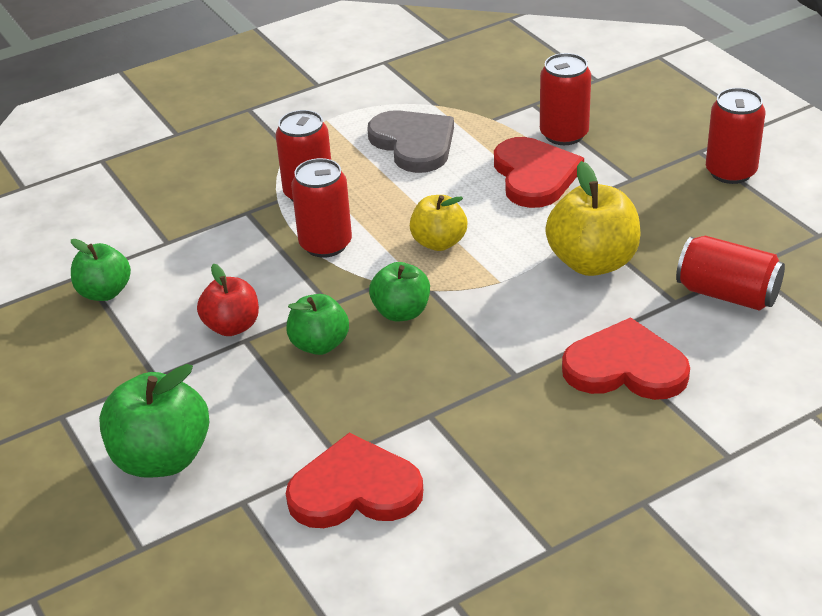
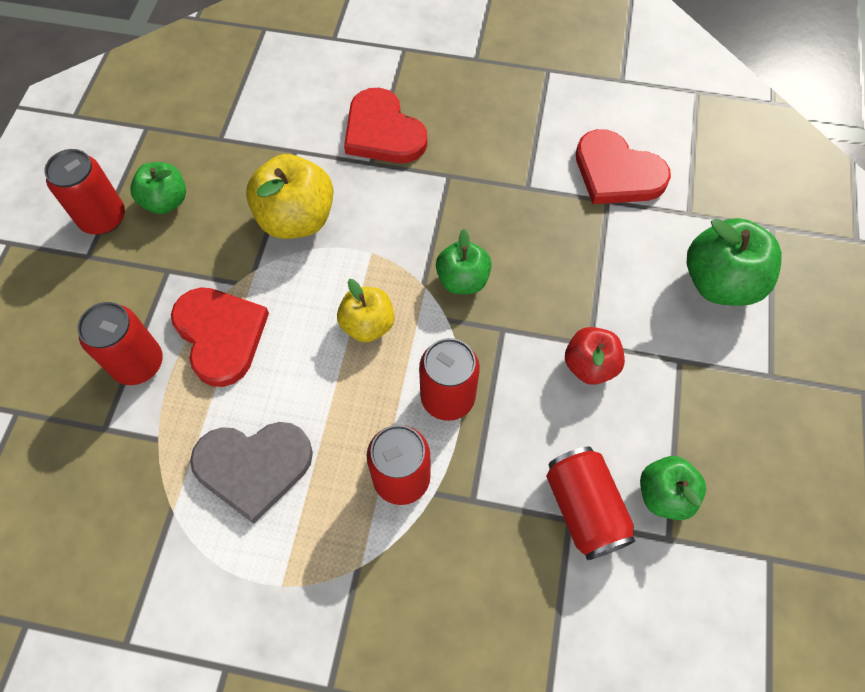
camera: 140 degrees left, 25 degrees up
green apple [286,294,349,355] -> green apple moved to [130,162,186,214]
grey heart [368,110,454,173] -> grey heart turned 105 degrees counterclockwise [190,422,313,524]
red heart [494,137,584,208] -> red heart turned 120 degrees clockwise [171,287,269,387]
red can [676,236,785,311] -> red can moved to [546,446,635,560]

